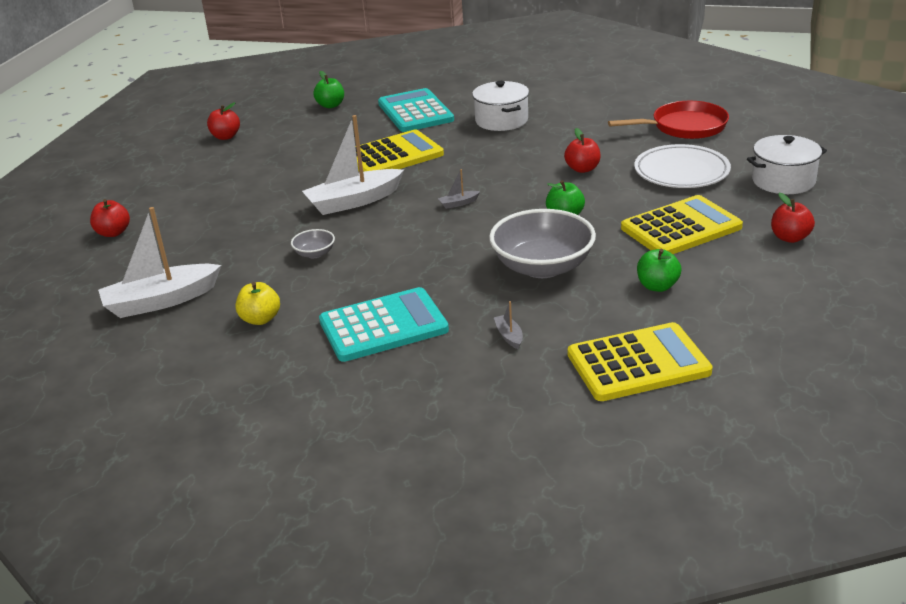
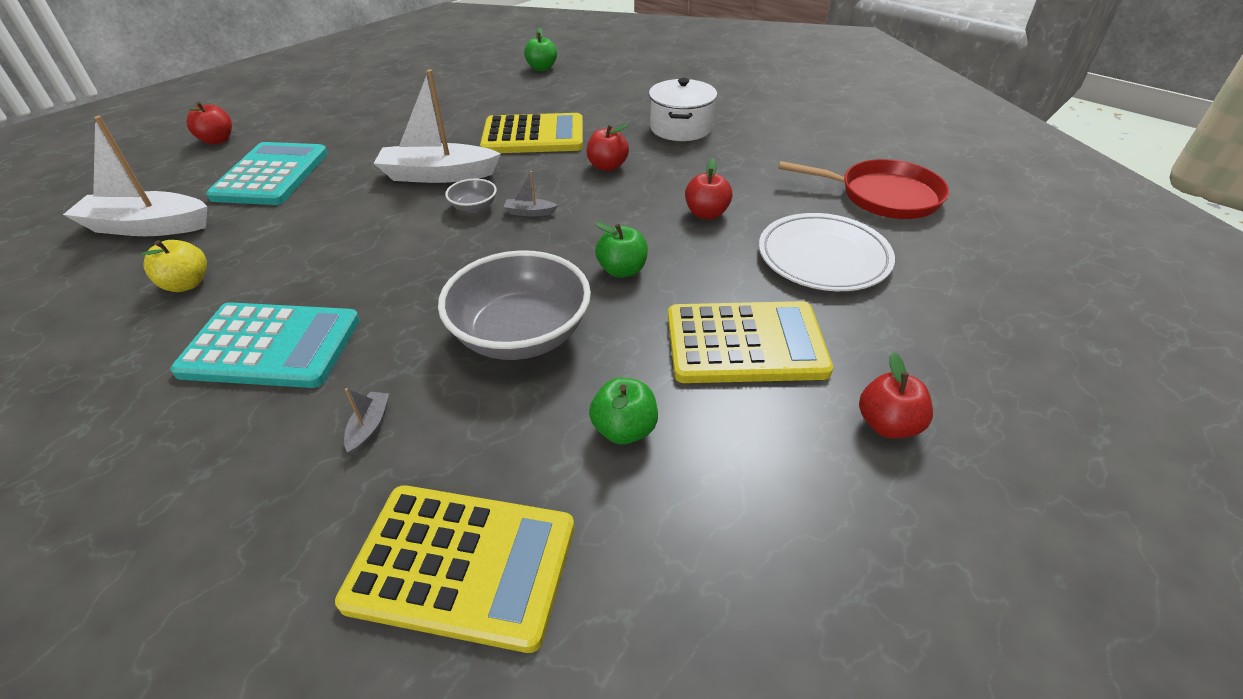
camera: 25 degrees right, 10 degrees up
red apple [207,102,240,140] -> red apple moved to [587,125,629,171]
grey bowl [291,229,335,258] -> grey bowl moved to [445,178,497,213]
turquoise calculator [378,88,454,132] -> turquoise calculator moved to [206,142,328,205]
white pot [747,135,827,194] -> none

